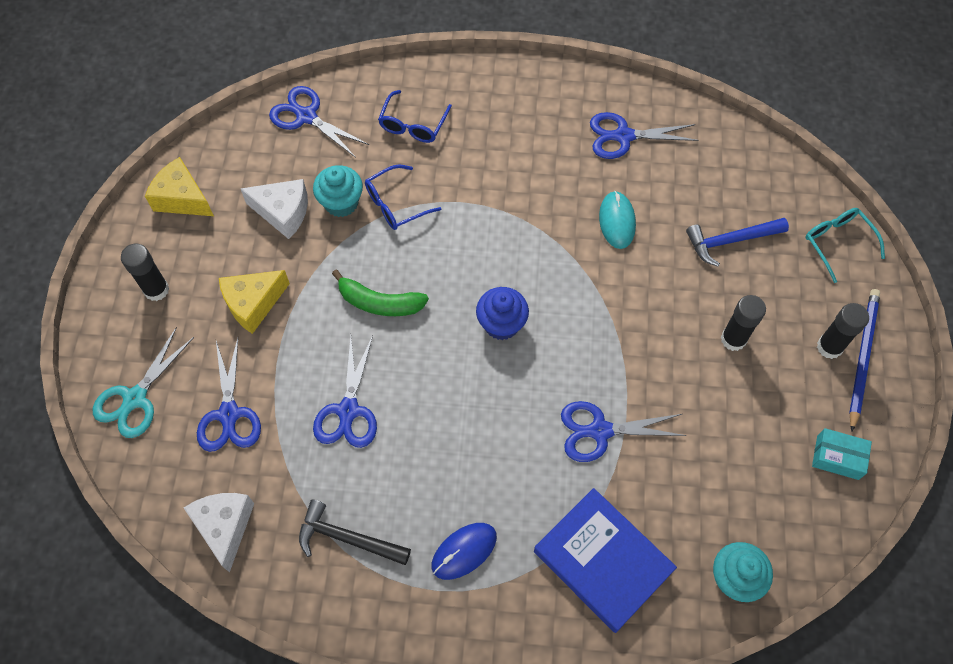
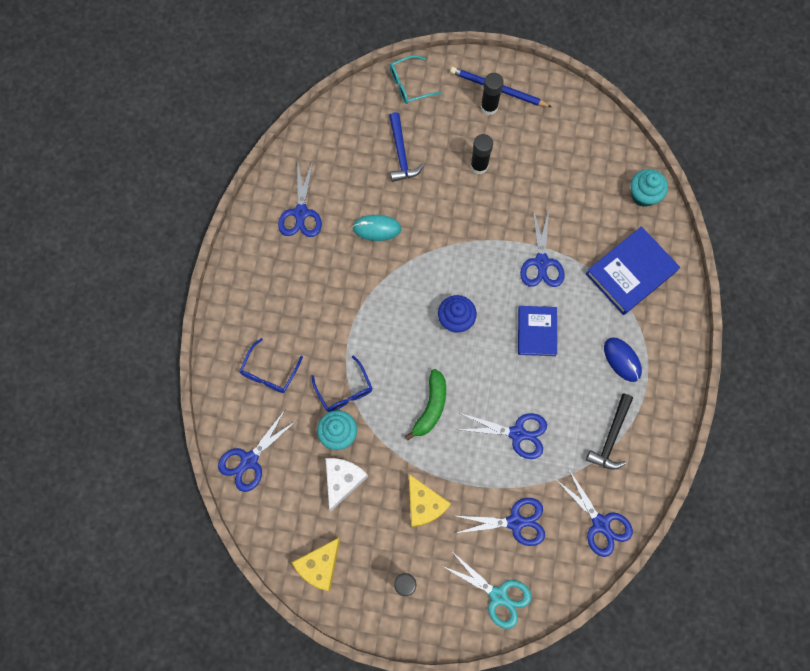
camera: 85 degrees left, 10 degrees up
white cheese [184,493,255,573] -> blue scissors [555,468,633,557]
blue glasses [378,90,452,143] -> blue glasses turned 90 degrees clockwise [240,338,303,393]
turquoise box [812,428,872,480] -> none
none -> blue book [518,306,557,356]

